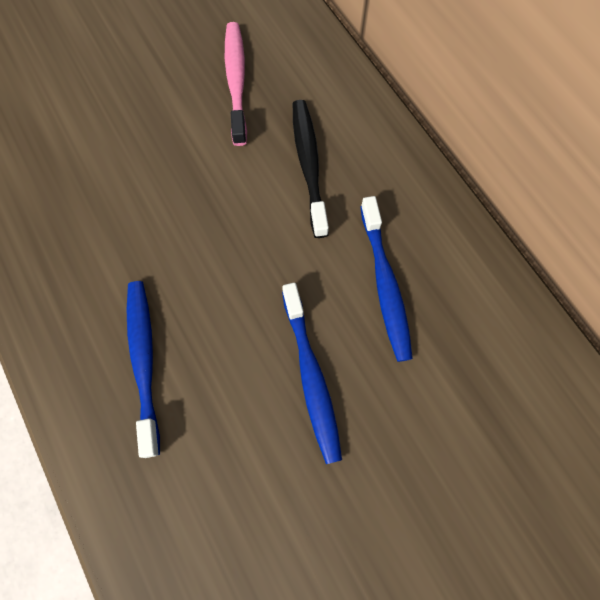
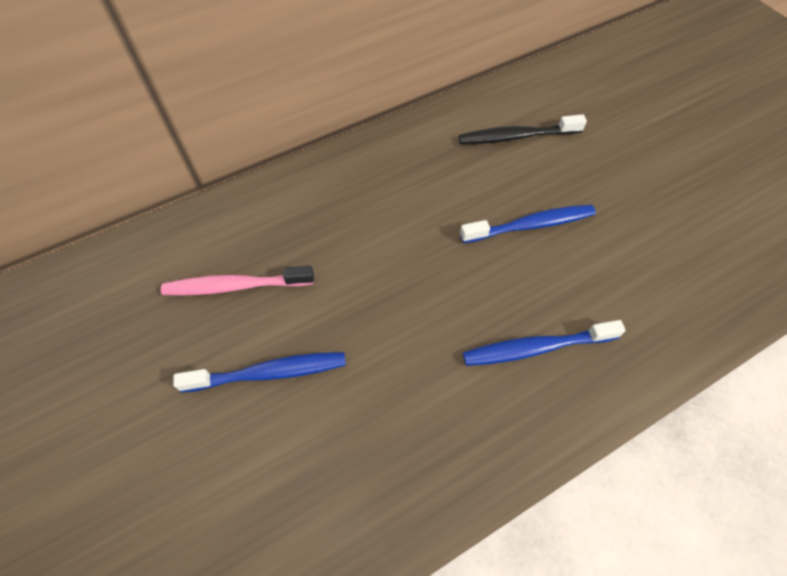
camera: 90 degrees left, 10 degrees down
black toothbrush [293,100,329,238] -> black toothbrush moved to [459,114,587,144]
blue toothbrush [360,196,413,362] -> blue toothbrush moved to [173,352,346,393]

